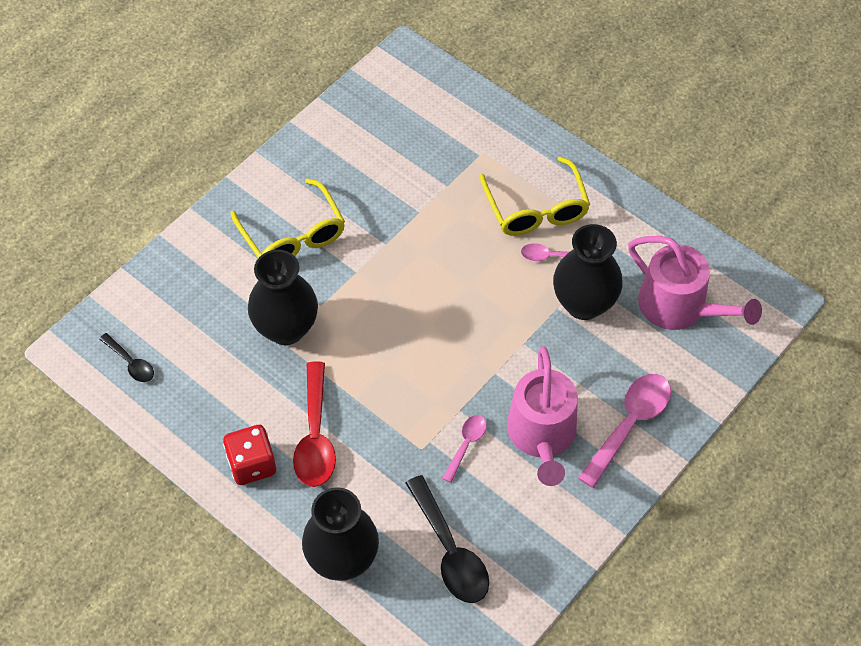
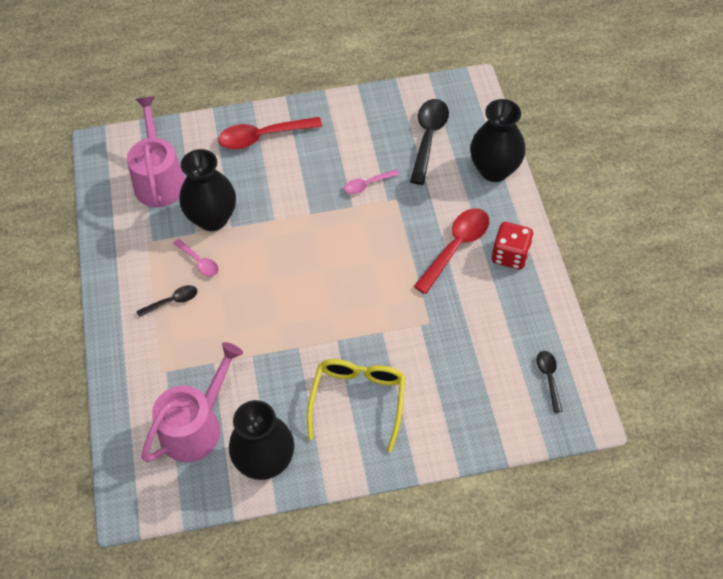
camera: 140 degrees left, 0 degrees up
black vase [248,250,318,345] -> black vase moved to [229,400,294,480]
yellow glasses [480,156,590,236] -> black spoon [137,285,197,317]
pink watering can [507,346,578,486] -> pink watering can moved to [141,342,243,462]
pink spoon [578,374,671,488] -> red spoon [218,117,322,149]

